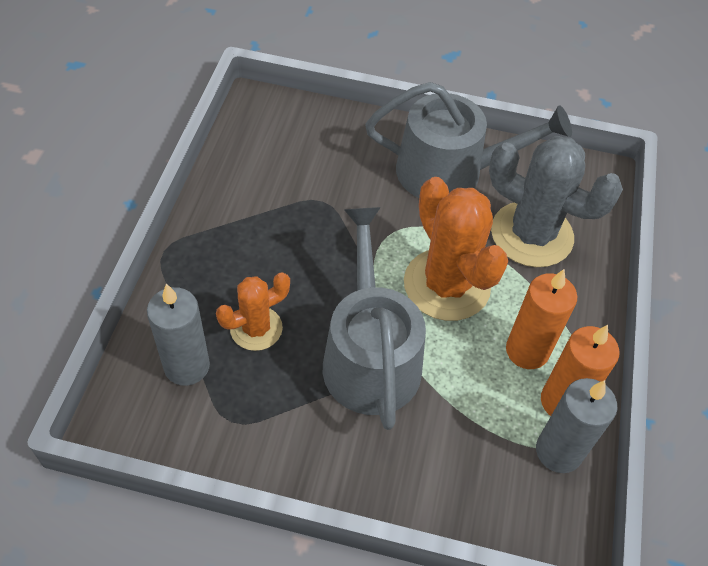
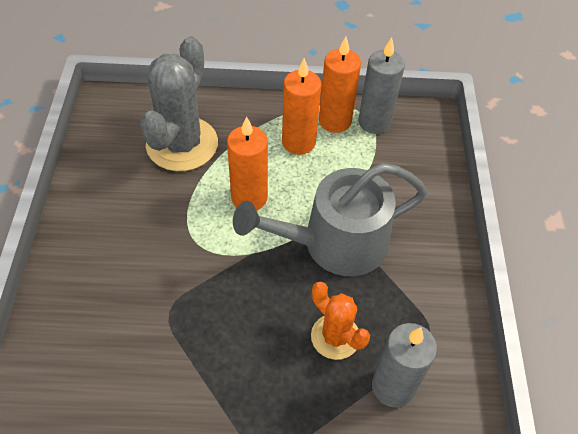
camera: 100 degrees left, 0 degrees up
grey watering can [365,82,572,198] -> none
orange cactus [404,177,508,321] -> orange candle [227,116,268,211]

